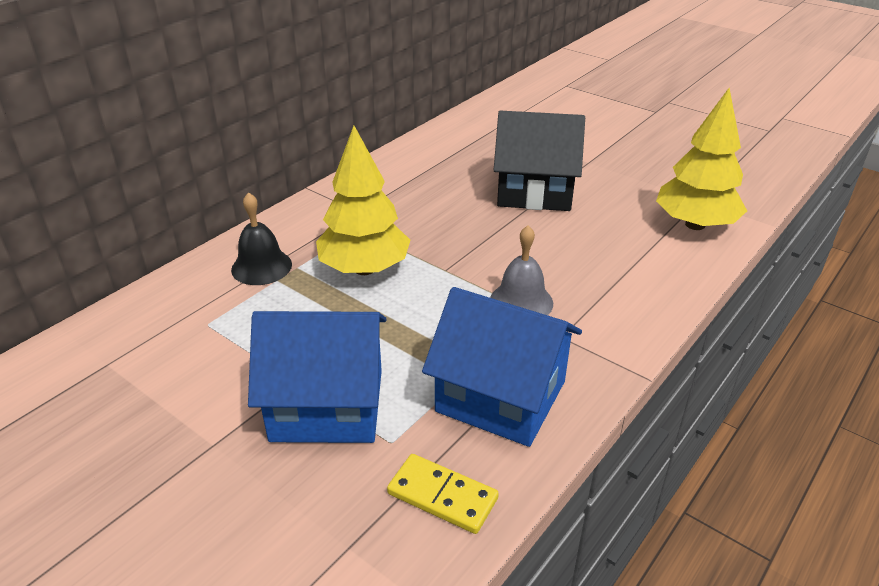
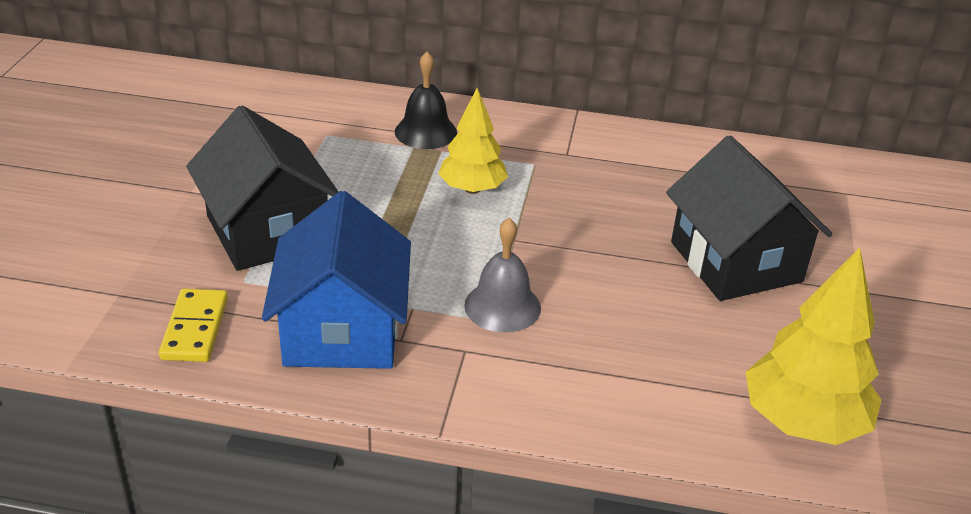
camera: 60 degrees right, 0 degrees up
blue house [248,311,386,443] -> black house [186,105,339,271]
yellow tree [316,126,410,275] -> yellow tree [438,88,508,194], size x0.66

